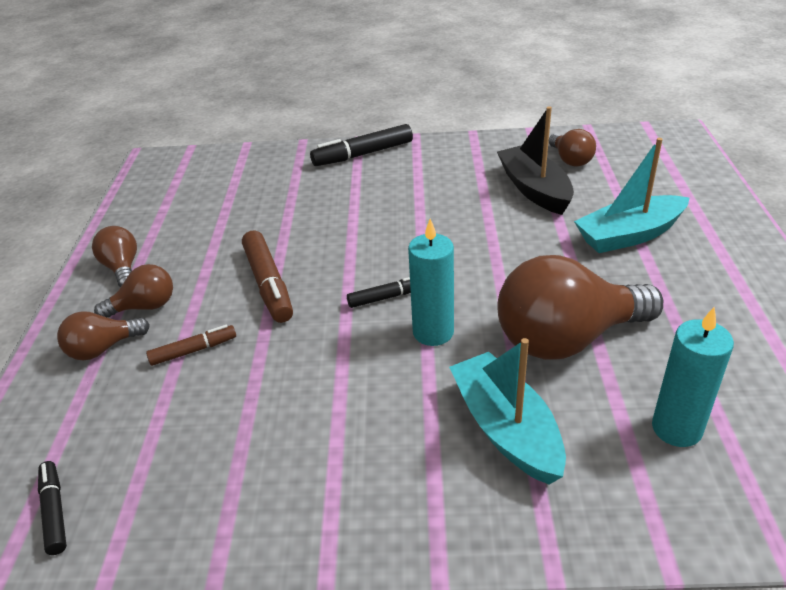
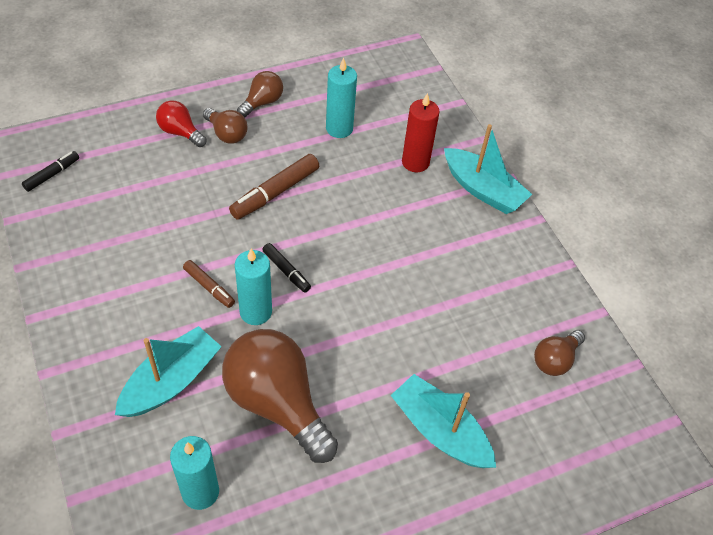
camera: 60 degrees right, 15 degrees up
brown light bulb [57,311,150,360] -> red light bulb [156,100,206,147]
brown marker [146,325,236,366] -> brown marker moved to [183,260,235,308]
black marker [310,124,413,166] -> turquoise boat [444,124,532,214]
black boat [497,106,574,215] -> none
none -> turquoise candle [326,58,357,138]
none -> red candle [402,93,440,172]

